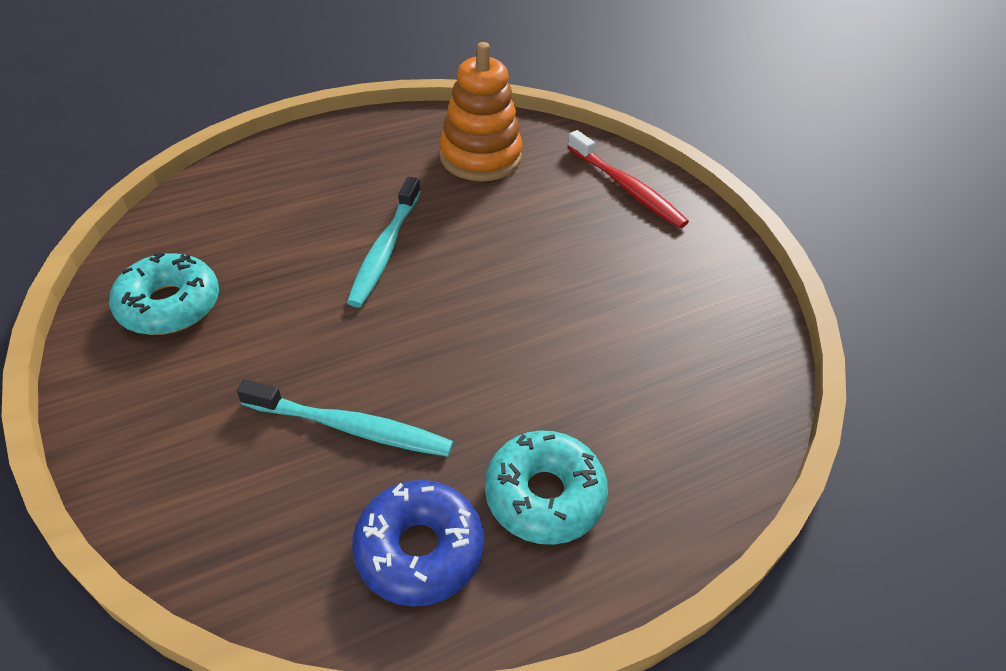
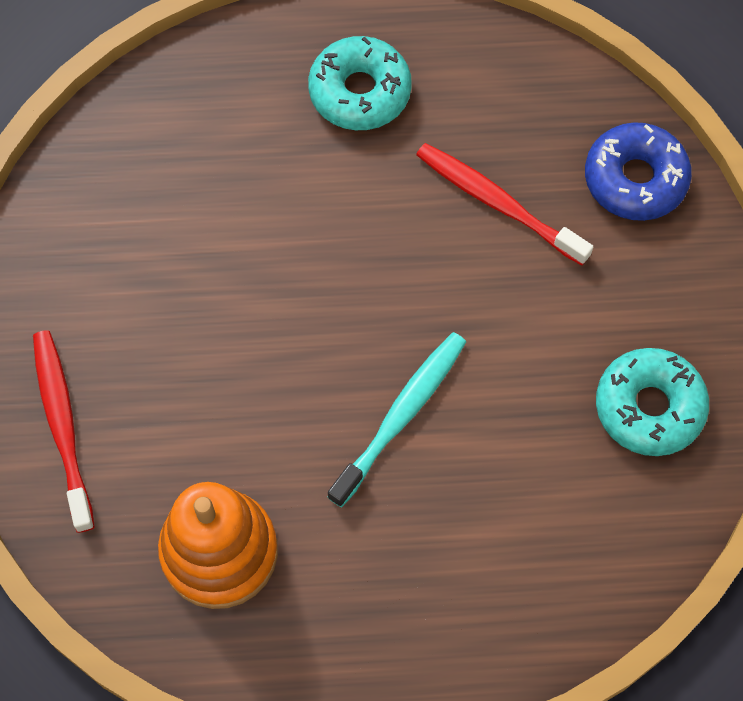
camera: 155 degrees left, 20 degrees up
turquoise toothbrush [237,379,453,457] -> red toothbrush [416,143,593,266]
blue donut [352,480,484,607] -> blue donut moved to [585,122,692,221]

